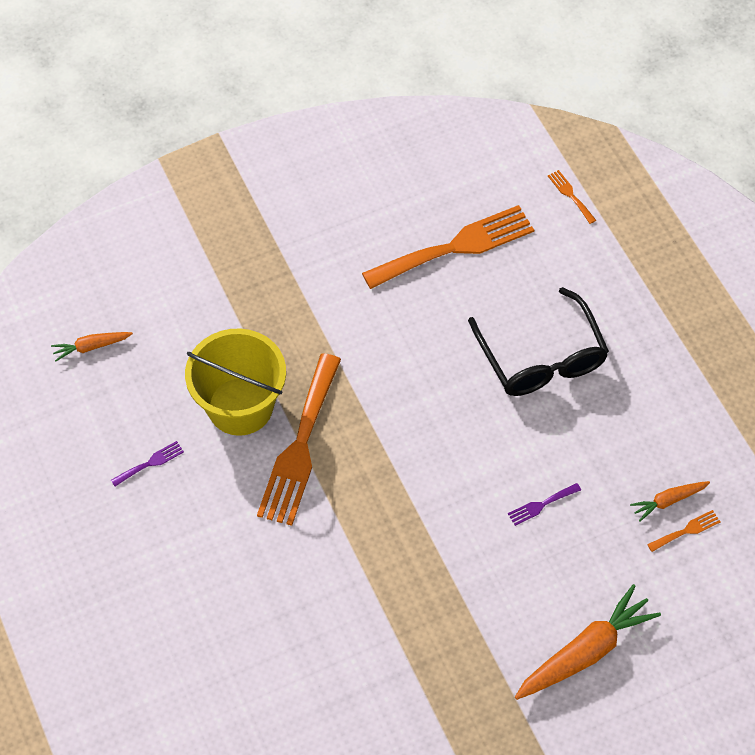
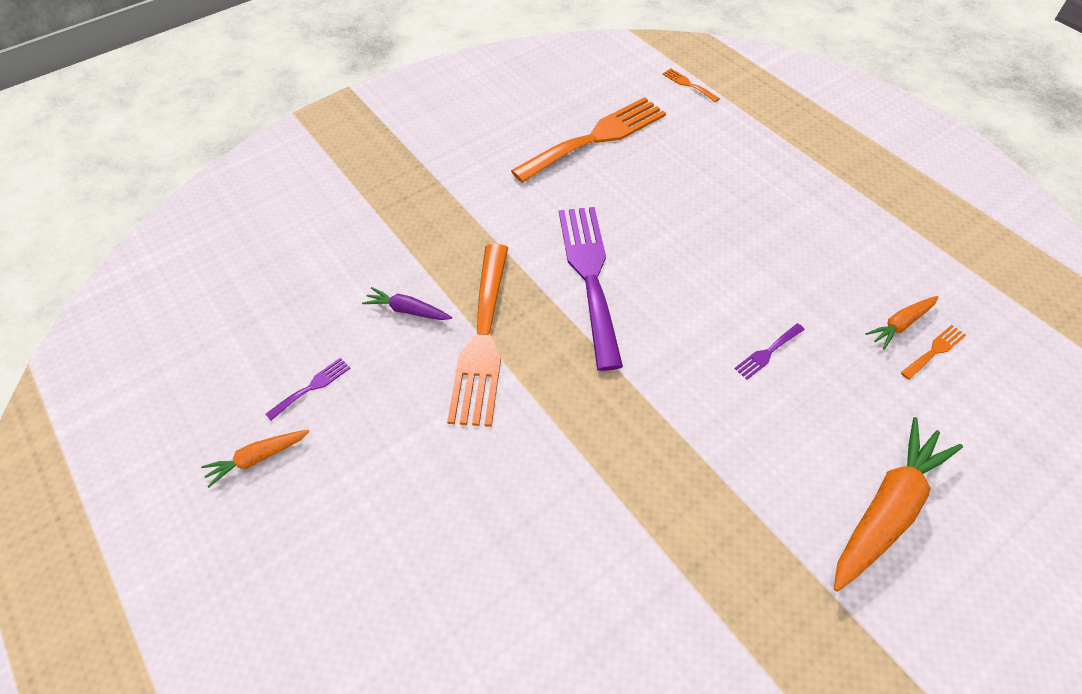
camera: 10 degrees left, 5 degrees down
orange carrot [51,332,133,362] -> orange carrot moved to [201,430,310,488]
yellow bucket [185,329,286,436] -> purple carrot [362,287,452,320]
black glasses [468,287,609,396] -> none
none -> purple fork [559,207,623,371]

